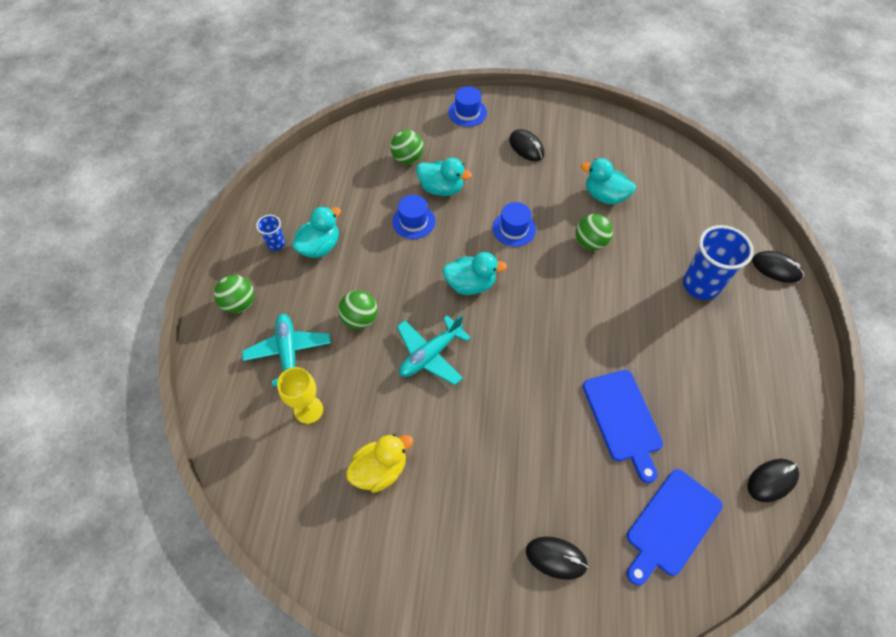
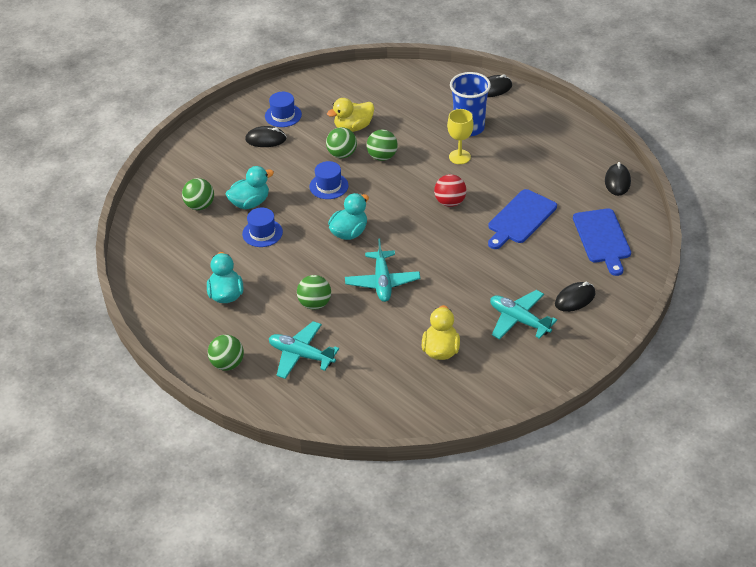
camera: 50 degrees left, 15 degrees down
blue cup [256,215,285,251] -> none
yellow goblet [277,367,323,424] -> yellow goblet moved to [447,109,474,164]
blue hat [448,87,487,127] -> blue hat moved to [265,92,302,127]
turquoise duck [581,158,636,204] -> yellow duck [327,98,374,132]
blue cutting board [583,370,663,483] -> blue cutting board turned 105 degrees clockwise [488,189,557,249]
none -> green ball [326,127,357,158]
none -> red ball [434,174,467,207]
none -> turquoise plane [490,290,557,340]

